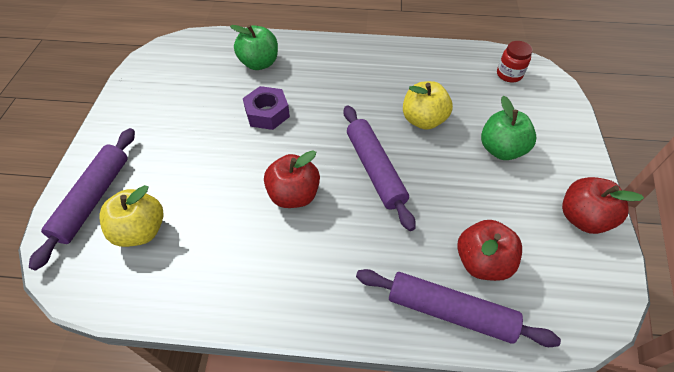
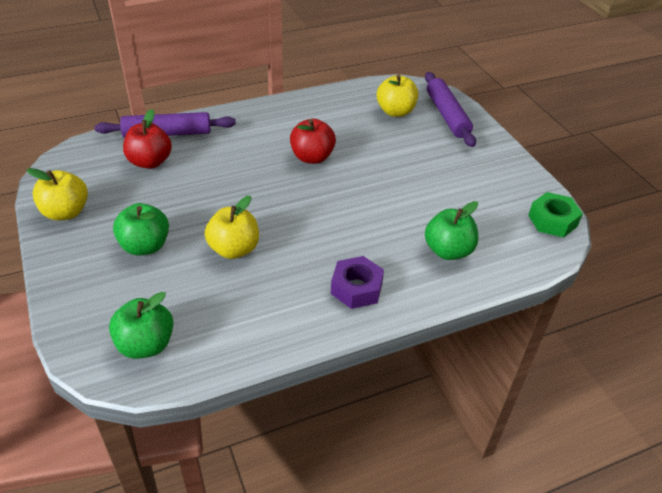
camera: 150 degrees right, 10 degrees down
purple nut [243,86,290,130] -> purple nut moved to [331,256,384,309]
purple rolling pin [344,105,416,231] -> none
red jar [497,41,533,82] -> green apple [109,292,174,359]
red apple [562,177,644,234] -> yellow apple [27,168,88,221]
none -> green nut [528,192,583,237]

